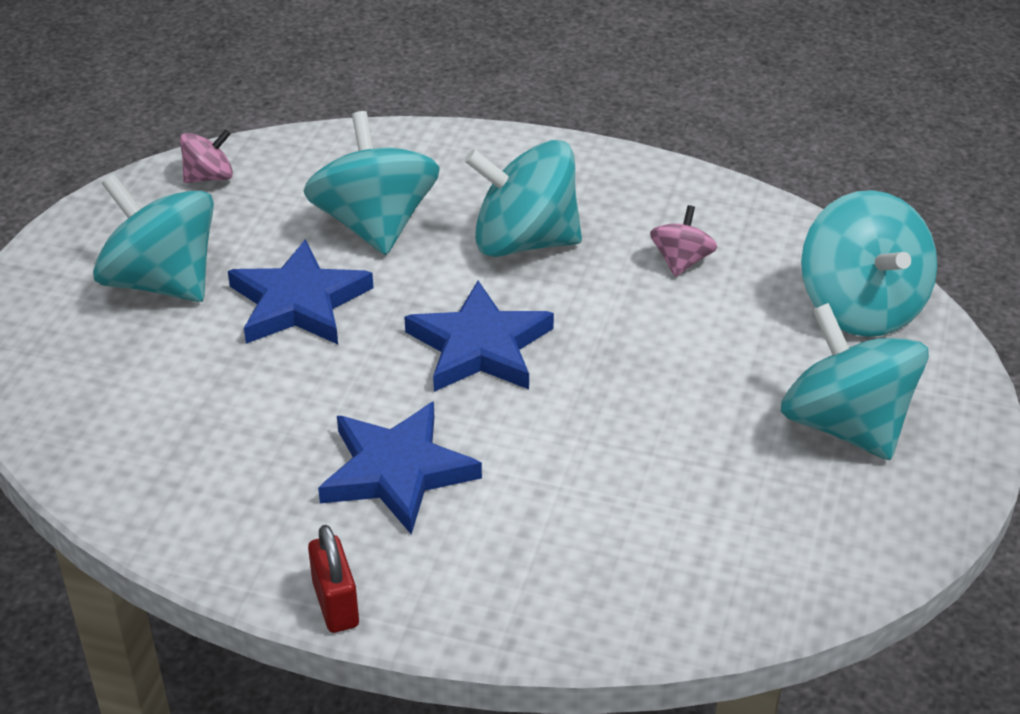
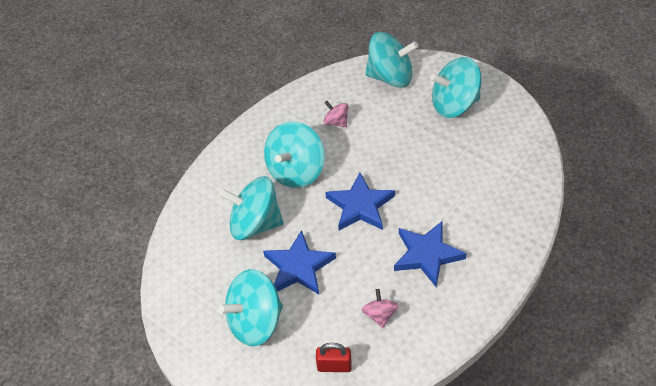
camera: 65 degrees left, 10 degrees up
pink spinning top [180,129,233,183] -> pink spinning top moved to [362,289,398,328]
red padlock [308,525,359,633] -> red padlock moved to [316,343,352,372]

